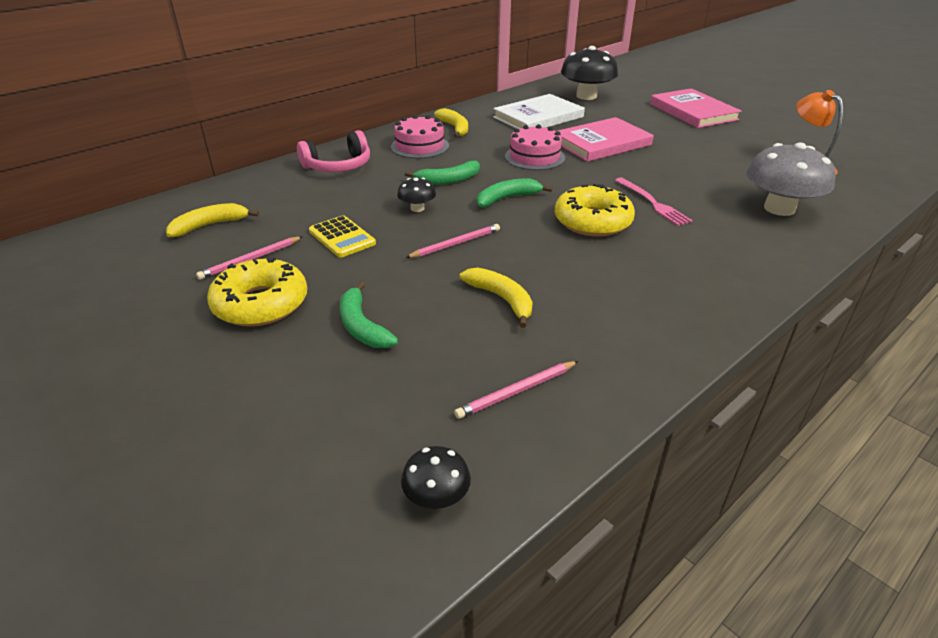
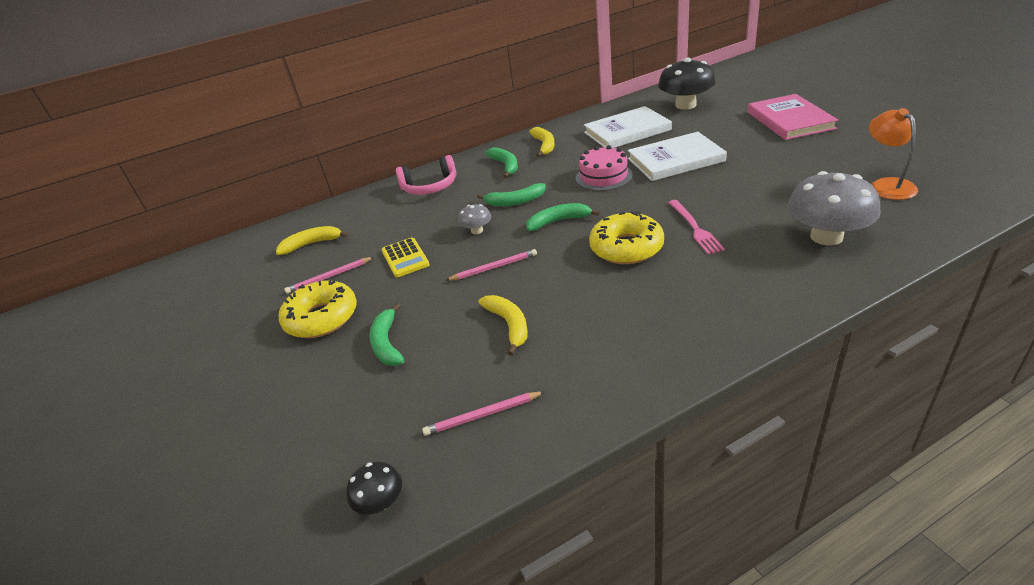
camera: 20 degrees right, 0 degrees up
pink cake [391,115,449,158] -> green banana [485,147,518,178]
black mushroom [397,178,436,212] -> grey mushroom [458,204,491,234]
pink book [558,117,654,162] -> white book [628,132,727,181]

